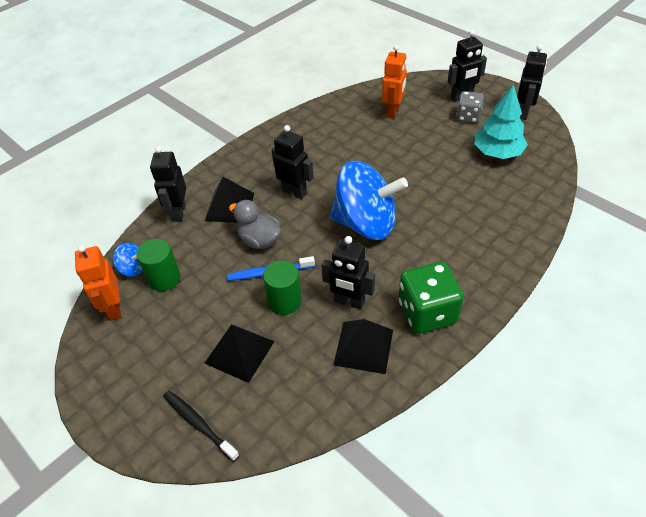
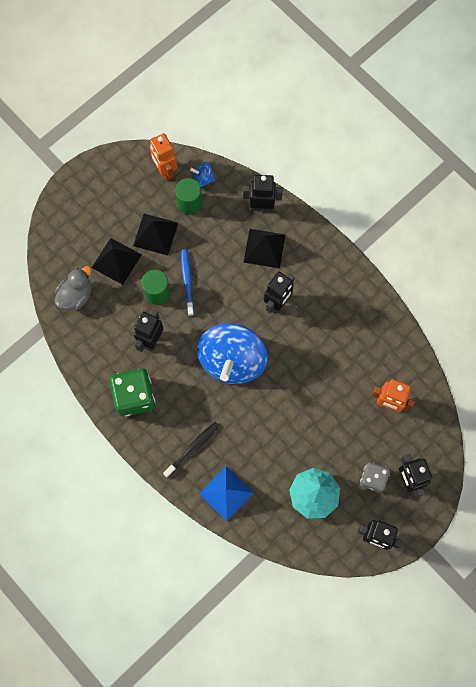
camera: 90 degrees right, 25 degrees up
orange robot [75,245,121,321] -> orange robot turned 105 degrees counterclockwise [150,133,177,181]
blue spinning top [113,243,143,277] -> blue spinning top turned 75 degrees clockwise [190,162,215,187]
black toothbrush [163,391,239,462] -> black toothbrush moved to [163,422,219,478]
grey duck [229,200,281,249] -> grey duck moved to [55,266,92,310]
black pyramid [333,319,393,374] -> black pyramid moved to [133,214,178,255]
none -> blue pyramid [199,466,254,521]

